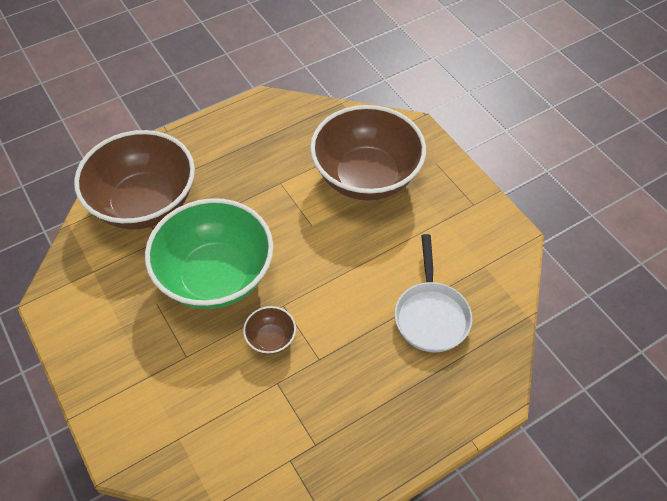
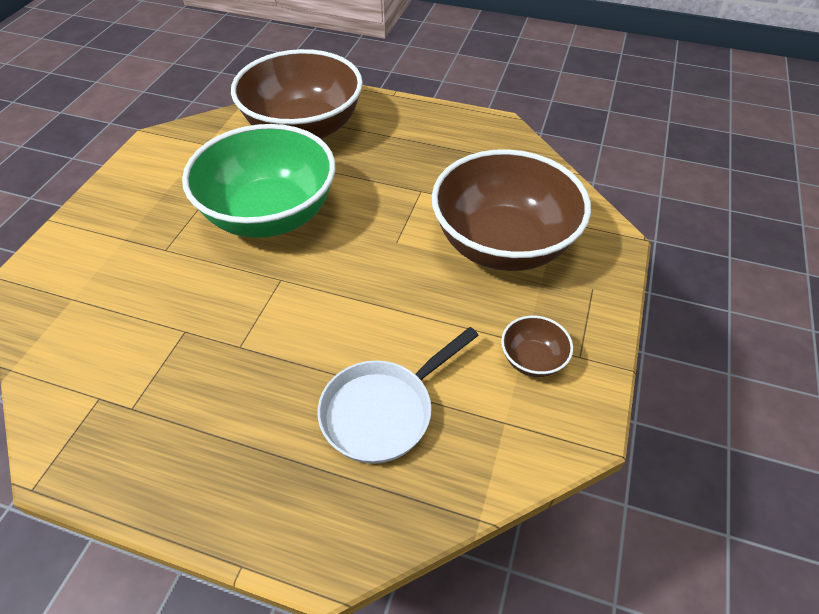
camera: 50 degrees right, 5 degrees down
brown bowl [243,306,296,354] -> brown bowl moved to [501,316,573,377]

